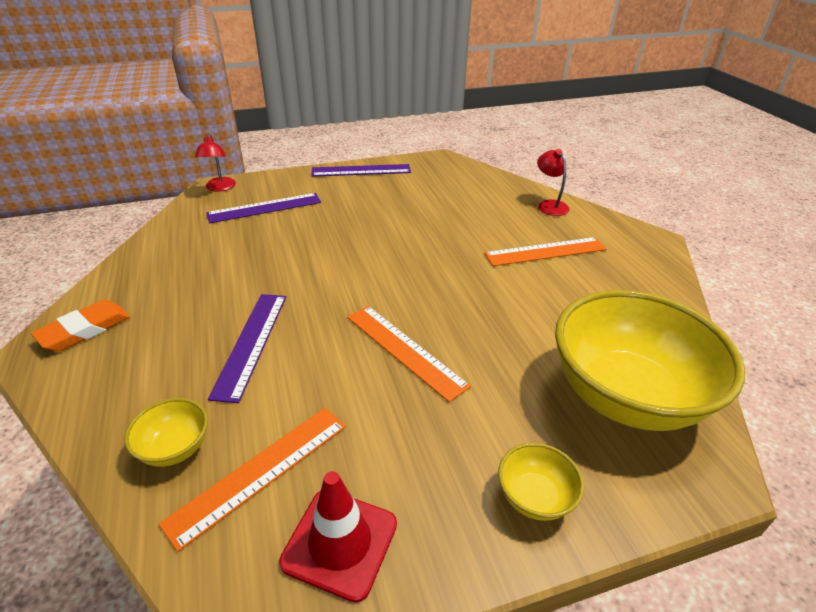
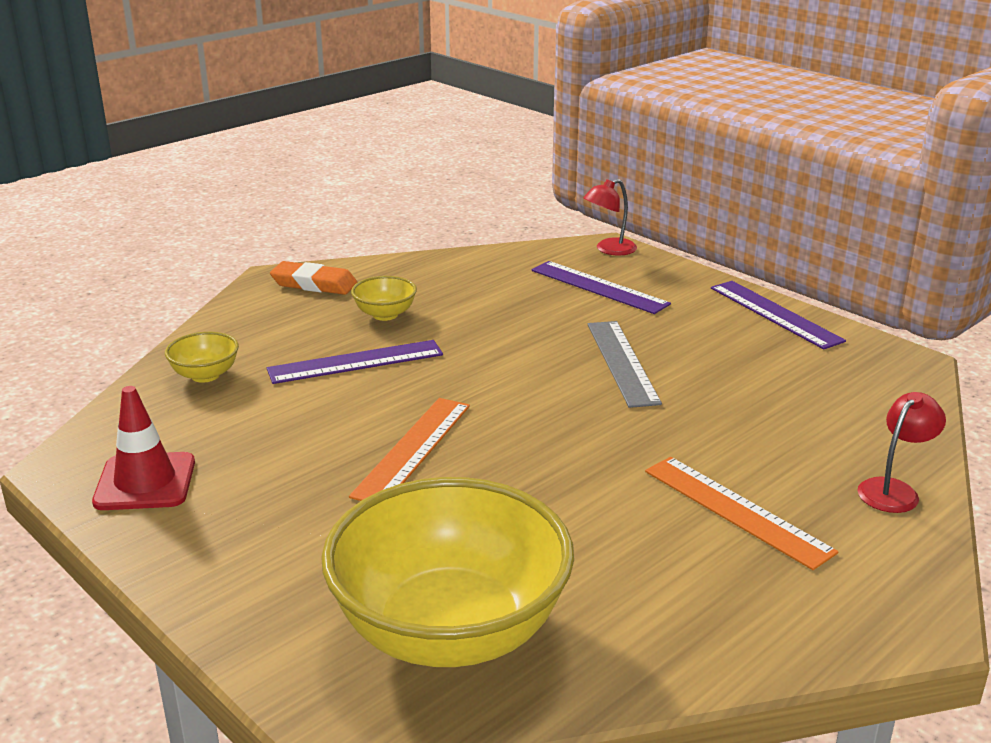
camera: 65 degrees right, 10 degrees down
orange ruler [158,408,346,552] -> none
yellow bowl [498,443,584,521] -> yellow bowl moved to [351,276,417,321]
none -> grey ruler [588,321,662,408]

